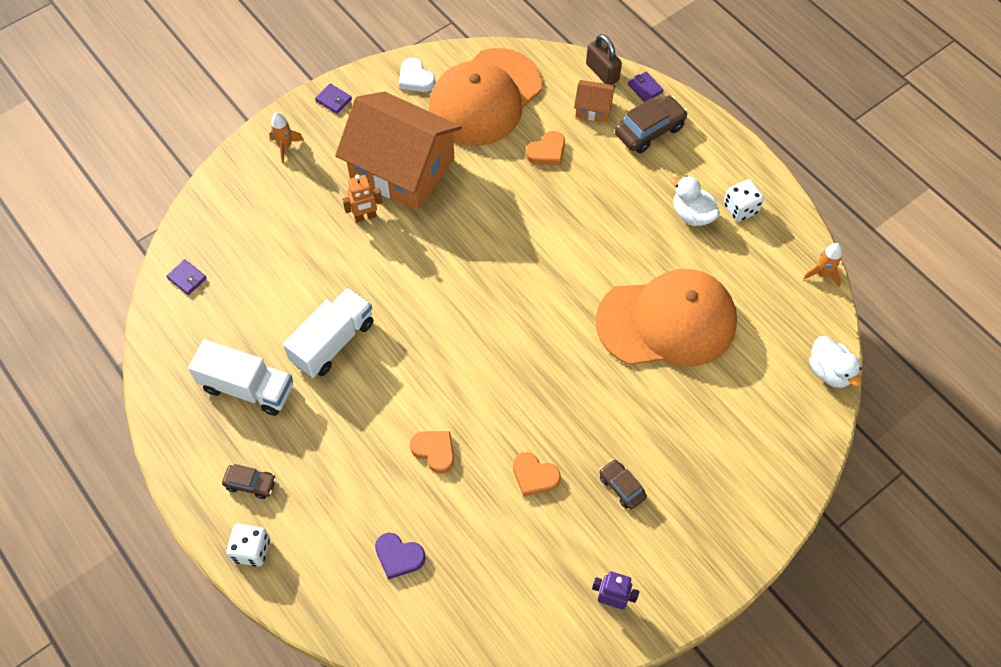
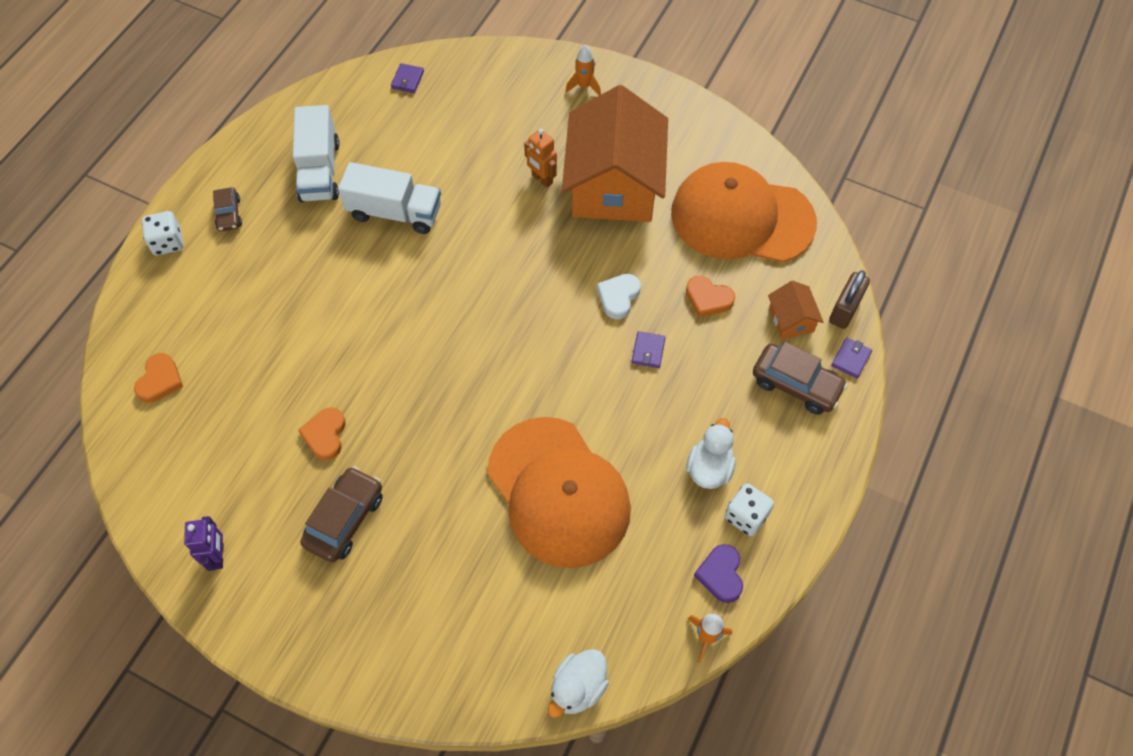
camera: 65 degrees right, 0 degrees up
purple wallet [315,83,352,114] -> purple wallet moved to [632,331,666,368]
purple heart [375,533,426,579] -> purple heart moved to [694,544,743,603]
white heart [399,58,435,92] -> white heart moved to [597,274,641,319]
orange heart [410,431,454,474] -> orange heart moved to [134,353,183,403]
brown car [599,459,647,509] -> brown car [300,466,383,562], size x1.66

